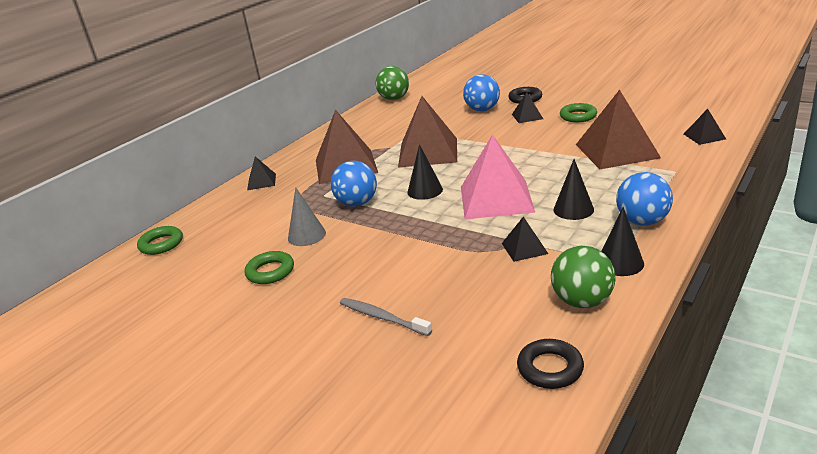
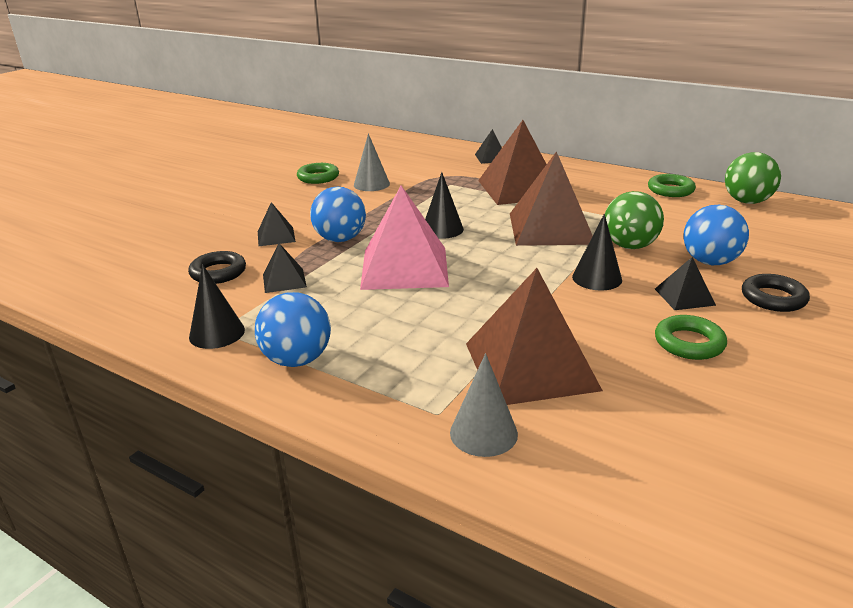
camera: 85 degrees right, 0 degrees up
green ring [137,226,183,255] -> green ring moved to [648,174,696,197]
blue ball [331,161,377,207] -> blue ball moved to [310,187,366,242]
grey toothbrush [340,298,432,336] -> none
black ring [517,339,584,389] -> black ring moved to [188,251,246,284]
green ball [551,246,615,308] -> green ball moved to [605,191,664,249]
black cone [553,159,594,220] -> black cone moved to [572,214,622,290]
black pyramid [684,109,726,145] -> black pyramid moved to [258,202,296,246]
none -> grey cone [450,353,518,457]

